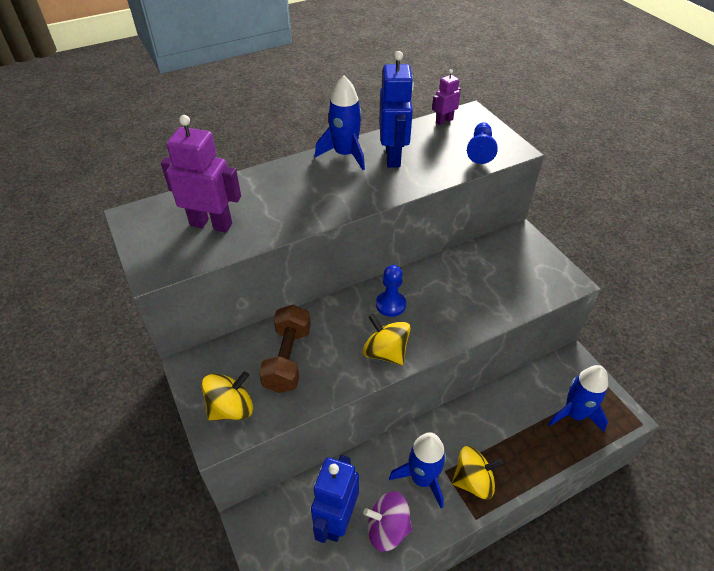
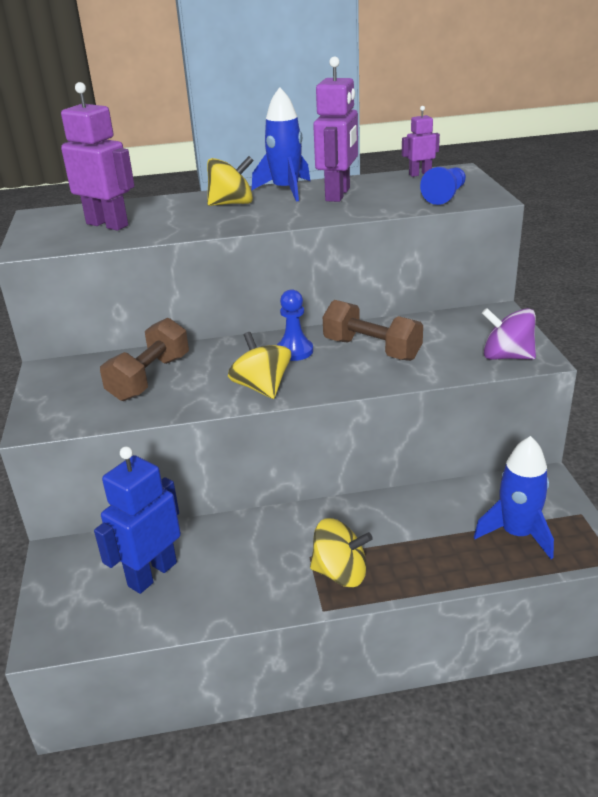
camera: 20 degrees right, 15 degrees down
yellow spinning top [201,371,253,420] -> yellow spinning top moved to [207,156,254,206]
purple spinning top [363,491,412,552] -> purple spinning top moved to [482,308,536,360]
blue robot [379,51,414,168] -> purple robot [313,57,358,202]
blue rocket [389,432,446,509] -> none
none -> brown dumbbell [323,300,423,361]

